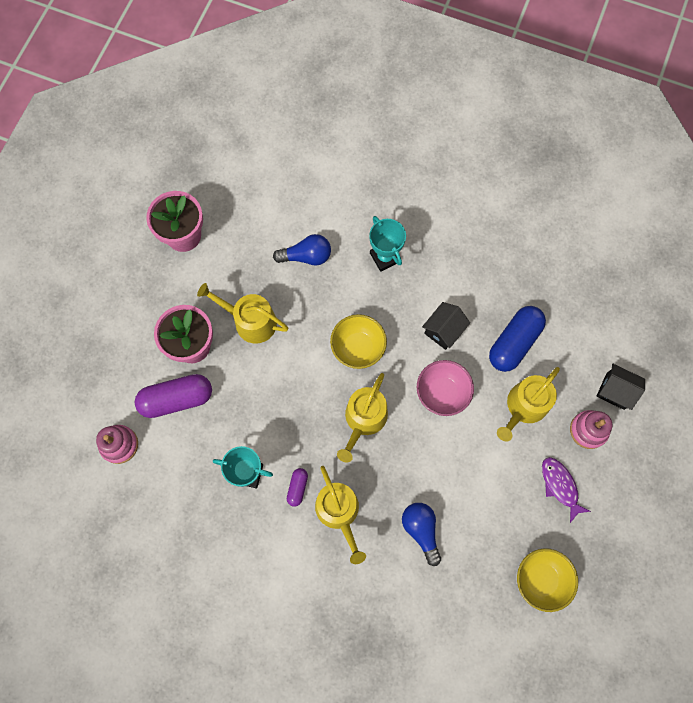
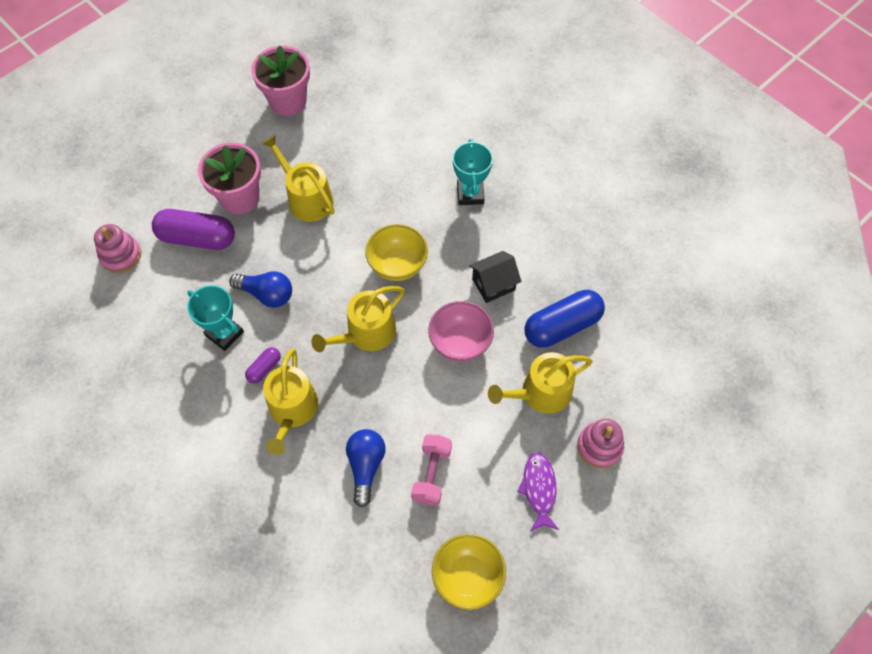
camera: 25 degrees right, 10 degrees down
blue light bulb [273,234,331,265] -> blue light bulb moved to [229,271,292,308]
black house [596,364,645,410] -> none
none -> pink dumbbell [411,435,452,506]

